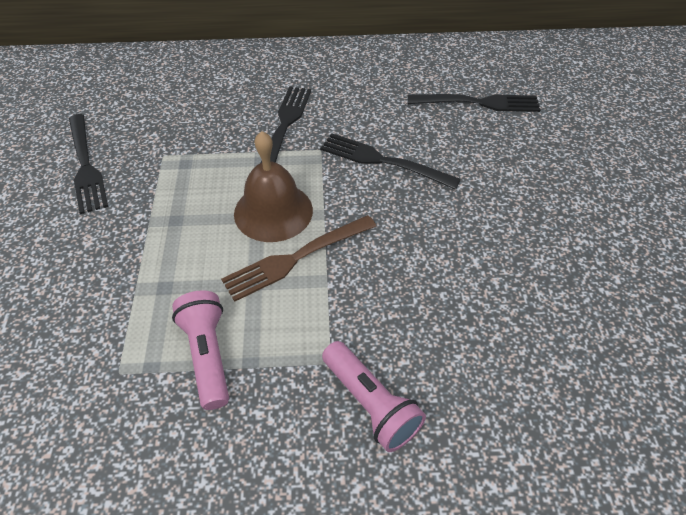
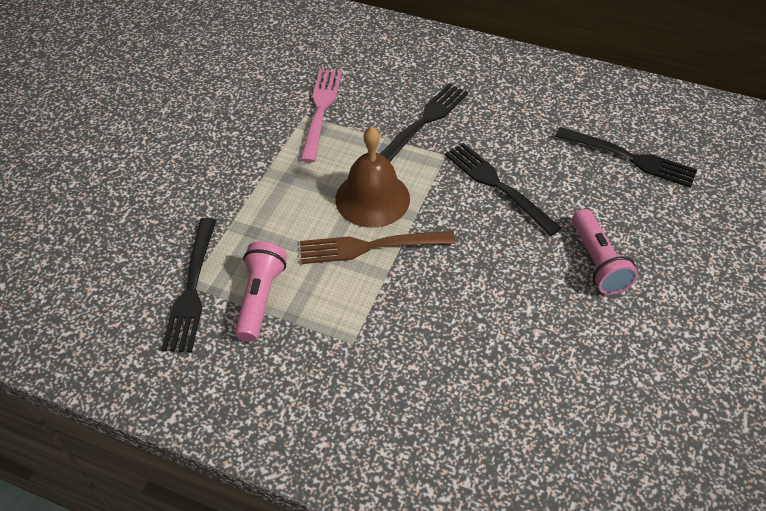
camera: 25 degrees right, 0 degrees up
black fork [69,114,108,214] -> black fork moved to [161,218,216,352]
pink flashlight [322,341,426,452] -> pink flashlight moved to [572,209,638,295]
none -> pink fork [300,69,342,162]

